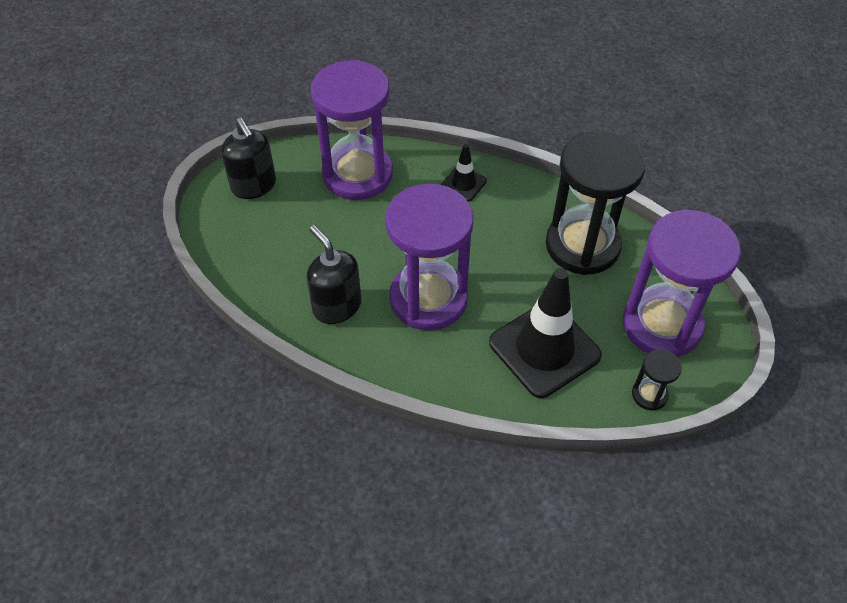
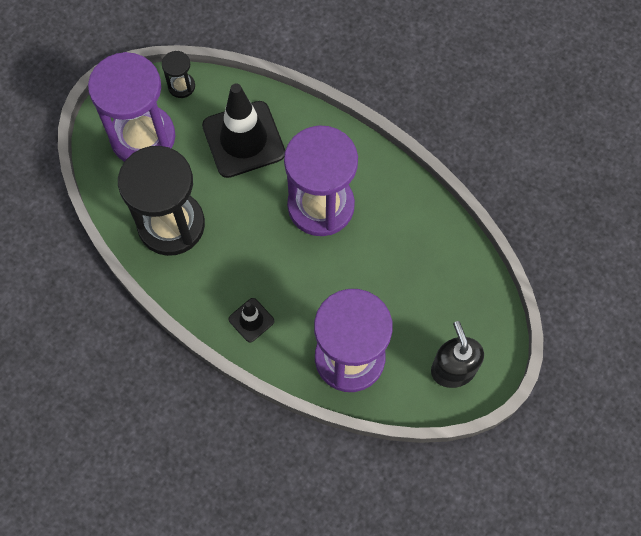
camera: 165 degrees left, 15 degrees up
black soap dispenser [306,225,362,324] -> none

